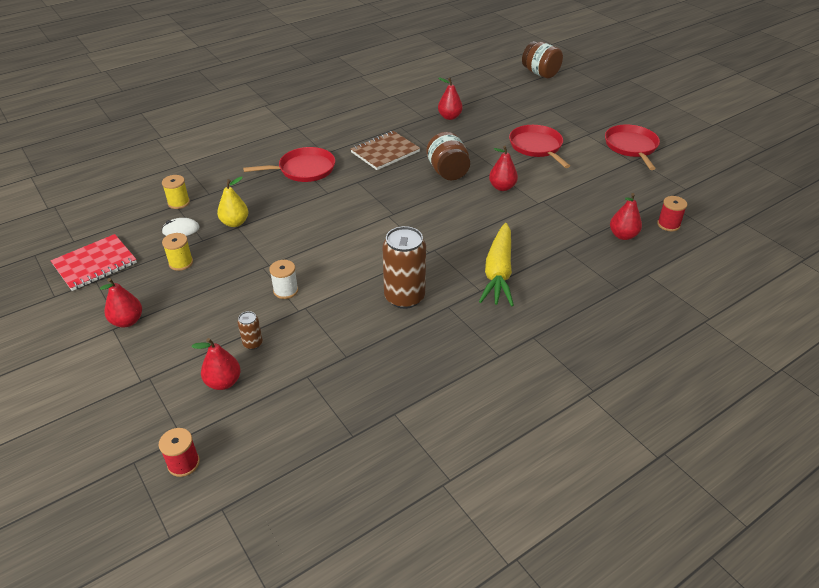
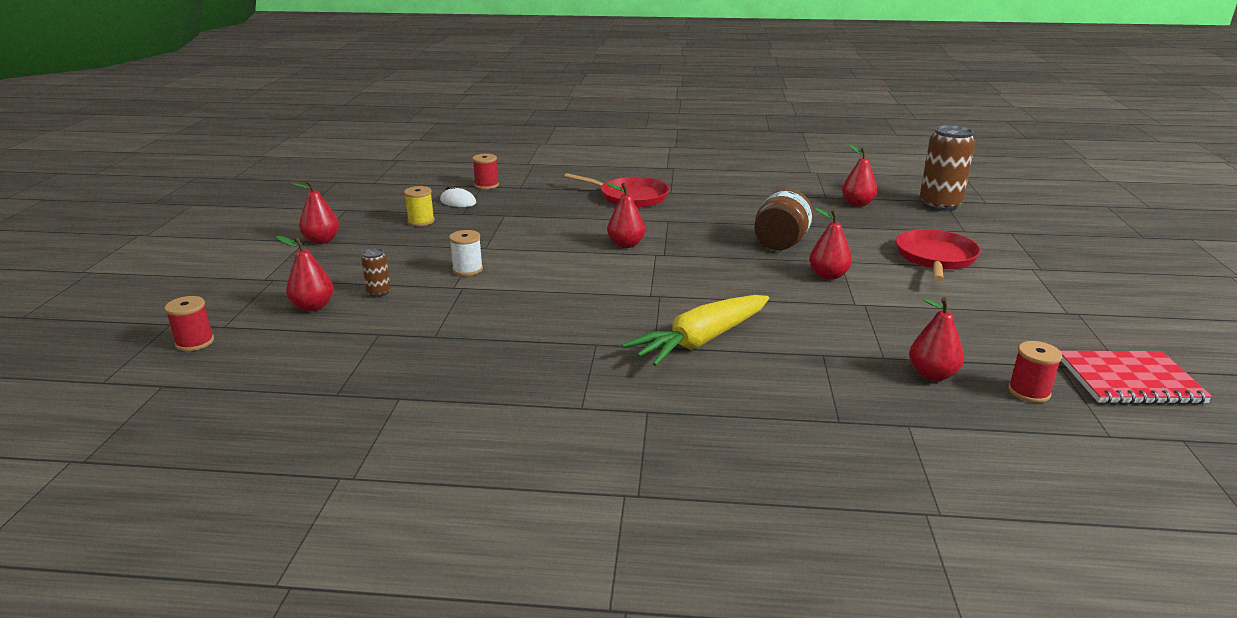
camera: 40 degrees right, 15 degrees down
red notebook [51,234,137,291] -> red notebook moved to [1061,351,1213,404]
yellow spool [162,175,190,209] -> red spool [472,154,499,189]
yellow pear [217,177,248,227] -> none
brown notebook [350,131,420,170] -> none
brown can [382,226,426,309] -> brown can moved to [920,125,975,211]
brown jar [522,41,563,78] -> none
red pan [605,125,660,170] -> none
none -> red pear [606,182,645,248]

